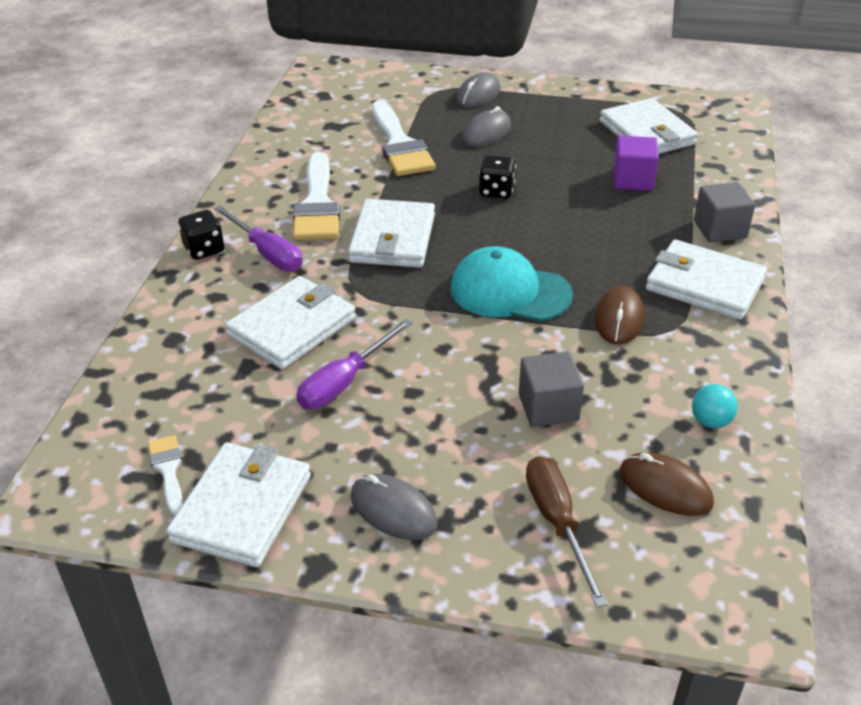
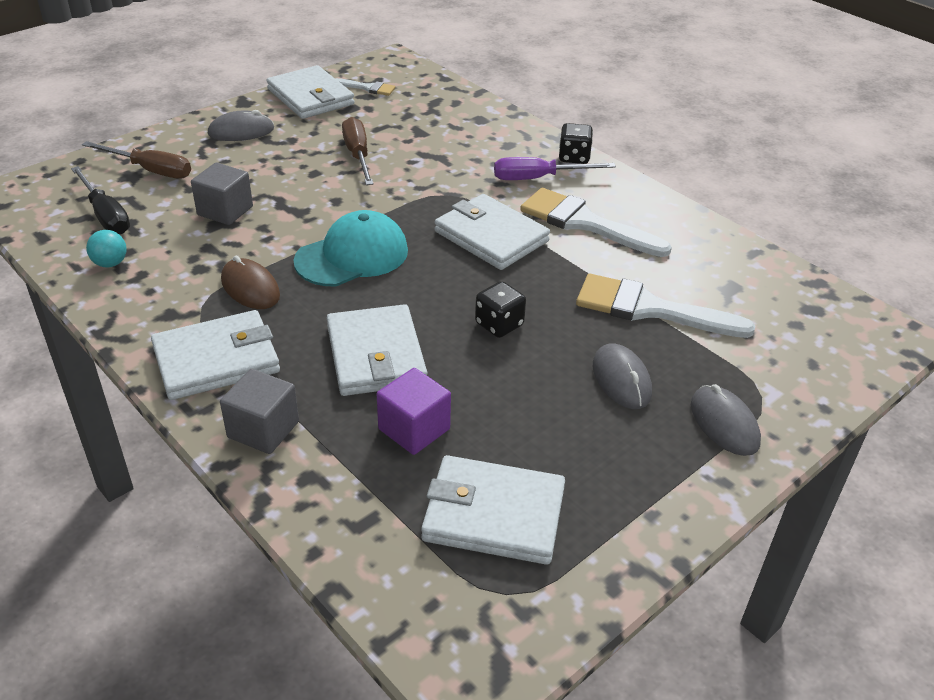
camera: 125 degrees right, 0 degrees up
white wallet [225,276,356,369] -> white wallet moved to [327,304,427,396]
purple screwdriver [296,319,413,409] -> brown screwdriver [342,117,374,185]
brown mouse [619,452,714,516] -> black screwdriver [71,166,130,235]

